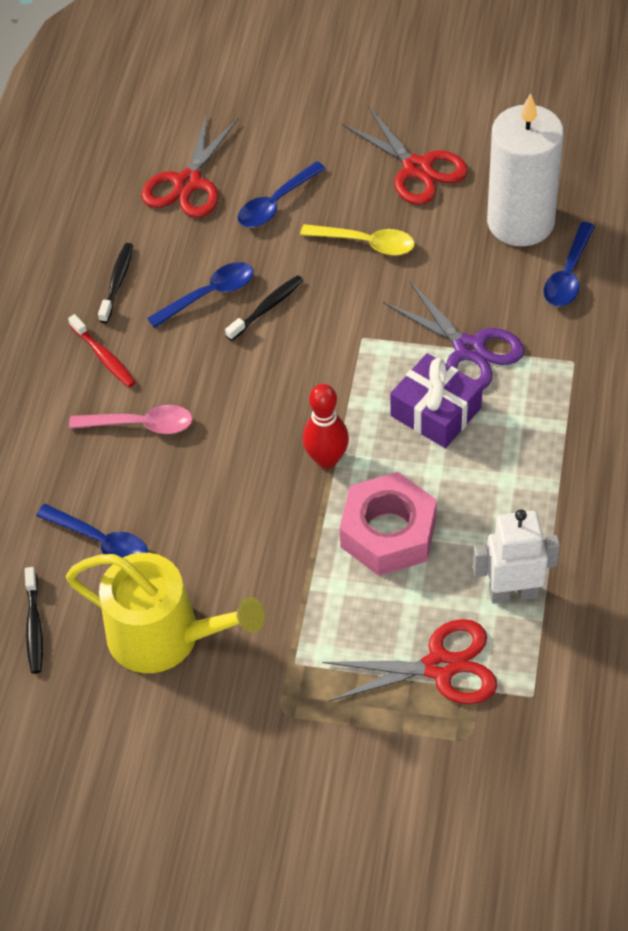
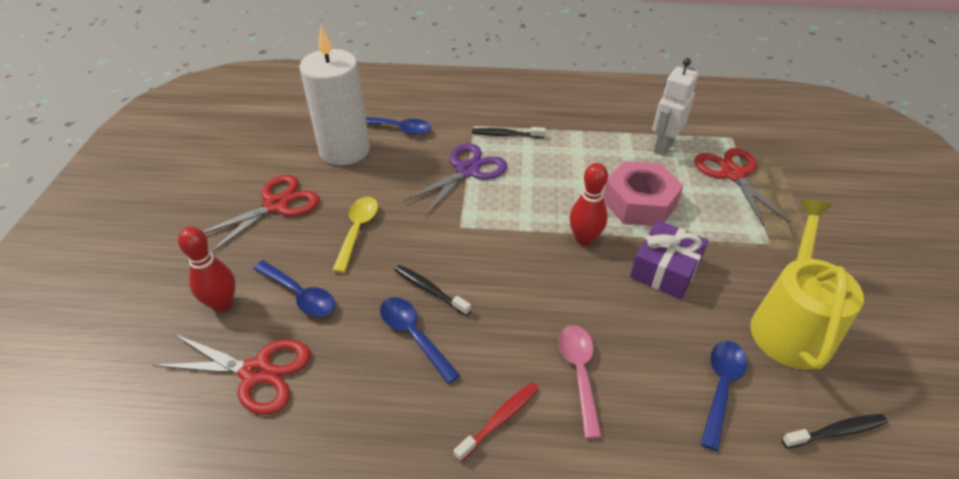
camera: 100 degrees left, 10 degrees down
black toothbrush [98,243,133,323] -> black toothbrush moved to [472,127,545,138]
purple gift [390,353,483,448] -> purple gift moved to [630,220,708,299]
white robot [473,509,560,604] -> white robot turned 45 degrees clockwise [652,58,698,156]
none -> red bowling pin [178,227,235,312]

